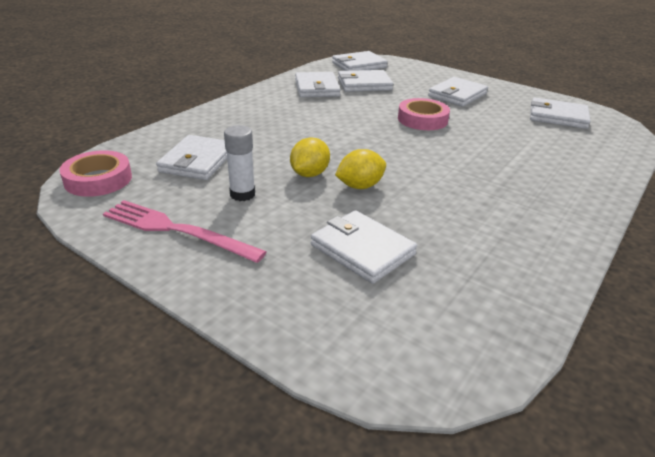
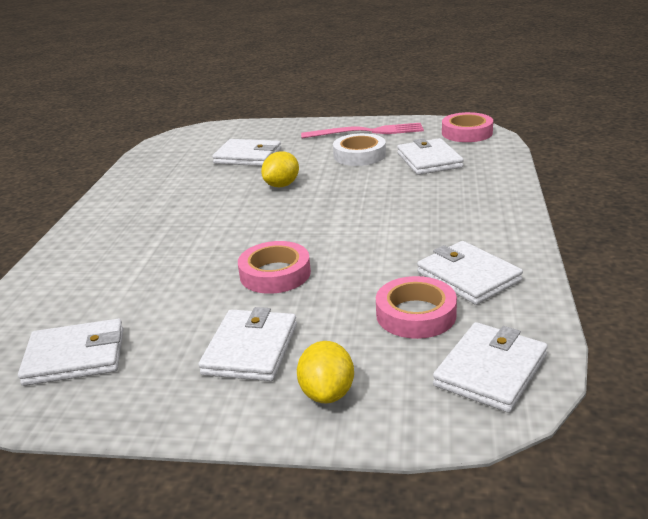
camera: 155 degrees right, 5 degrees down
white glue stick [224,125,255,201] -> white tape [333,133,386,166]
yellow lemon [290,137,330,177] -> yellow lemon moved to [297,341,354,403]
white wallet [338,70,393,92] -> pink tape [376,276,457,339]

